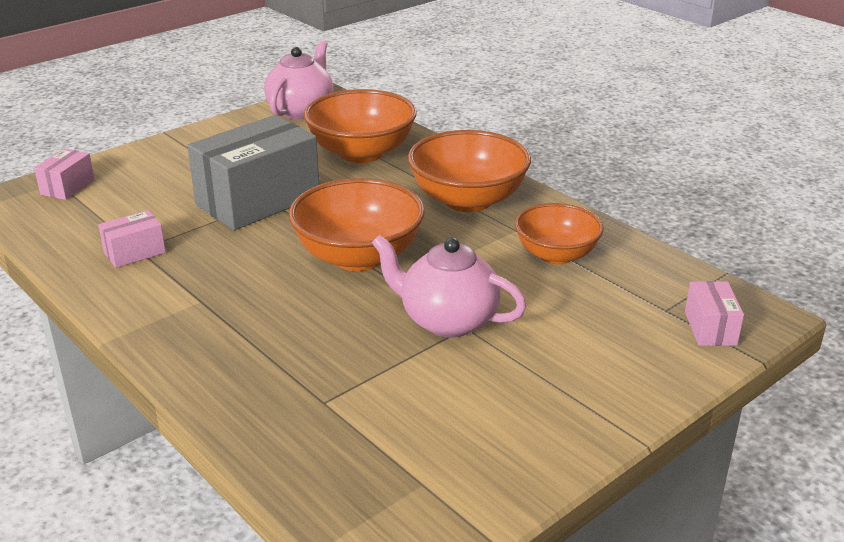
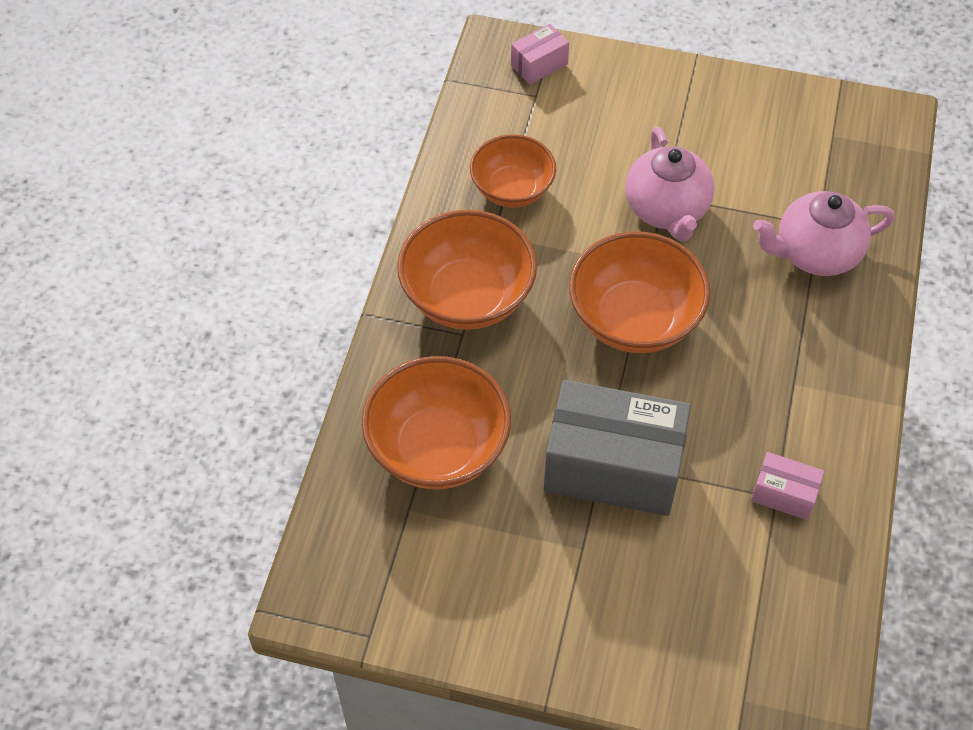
camera: 125 degrees left, 25 degrees up
pink box [34,148,95,200] -> none
pink teapot [264,40,334,120] -> pink teapot moved to [753,191,895,276]

